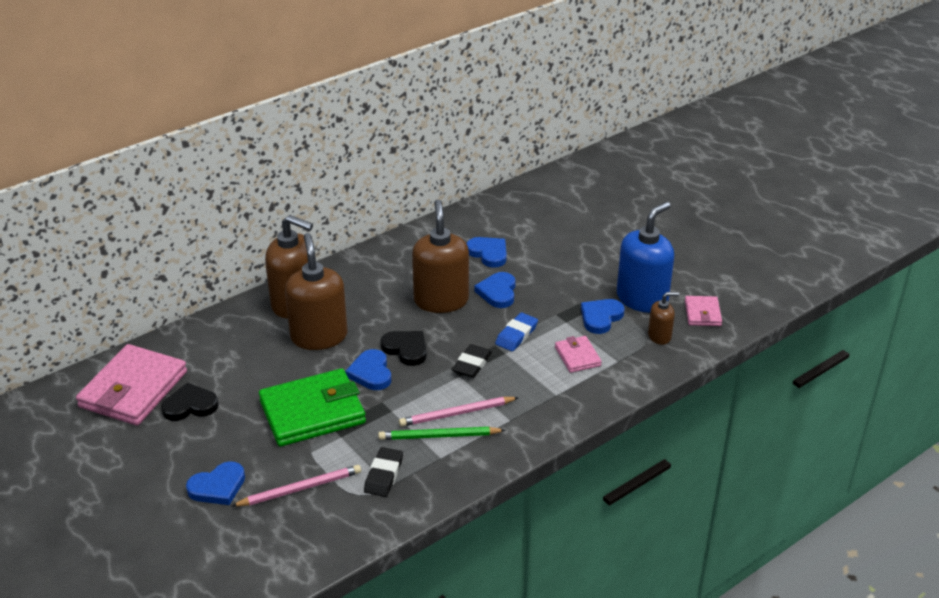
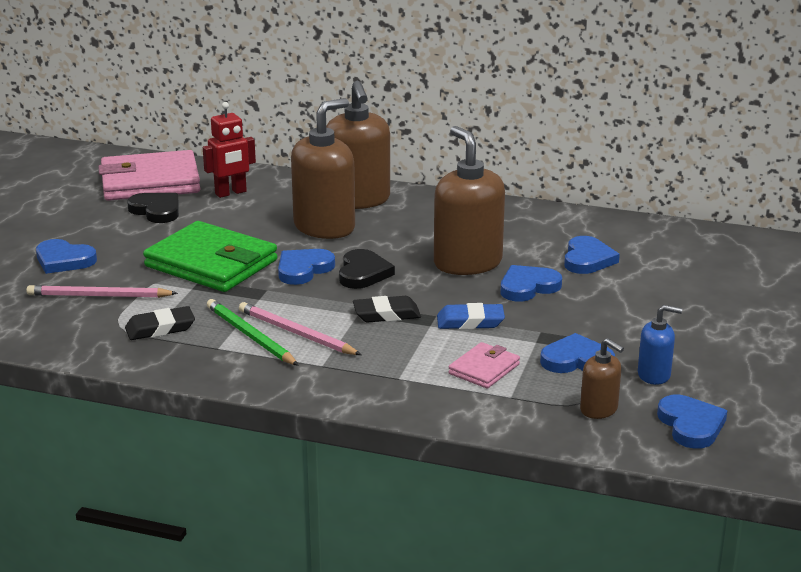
camera: 55 degrees right, 10 degrees down
pink pencil [232,465,361,507] -> pink pencil turned 150 degrees clockwise [26,285,178,298]
brown soap dispenser [412,199,469,313] -> brown soap dispenser turned 75 degrees counterclockwise [434,126,505,275]
blue soap dispenser [617,202,674,313] -> blue soap dispenser [638,305,682,385], size x0.50
pink wallet [685,296,722,326] -> blue heart [657,395,727,449]
none -> red robot [203,102,256,198]

